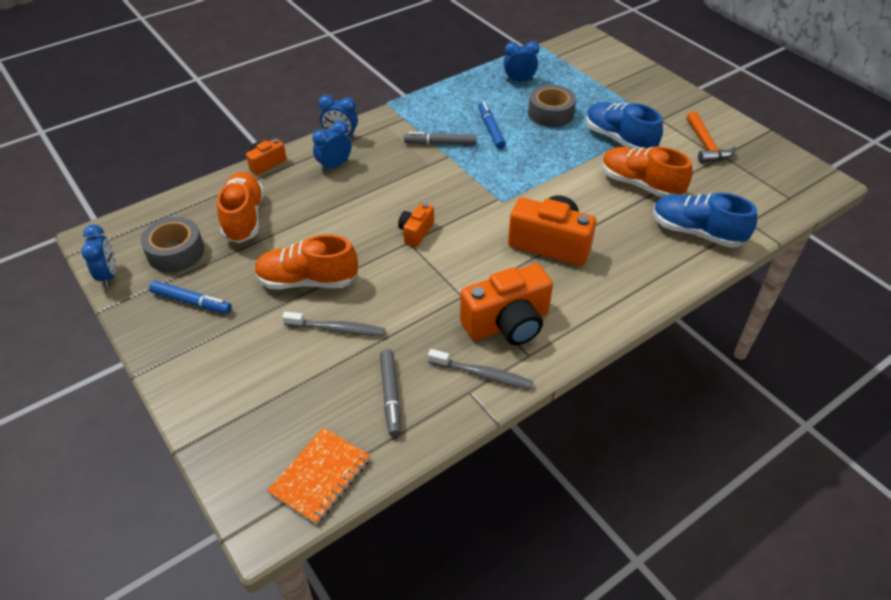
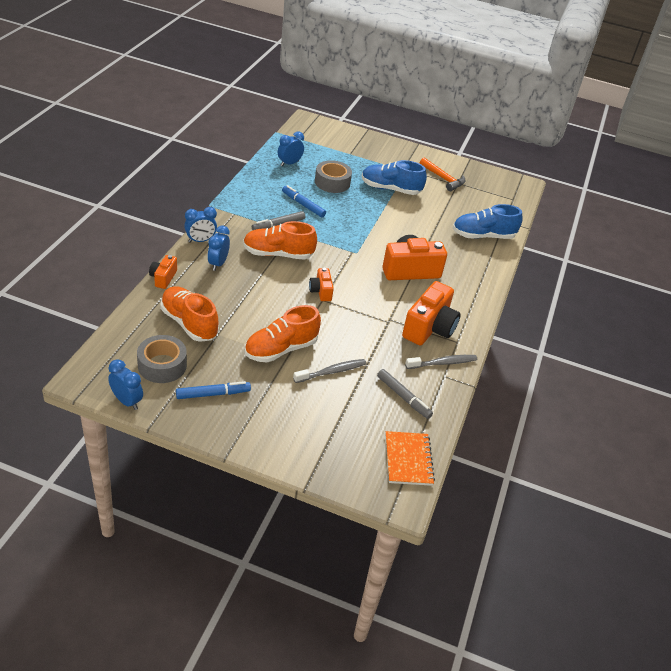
camera: 40 degrees left, 5 degrees down
orange shoe [601,147,692,197] -> orange shoe moved to [243,221,317,260]

